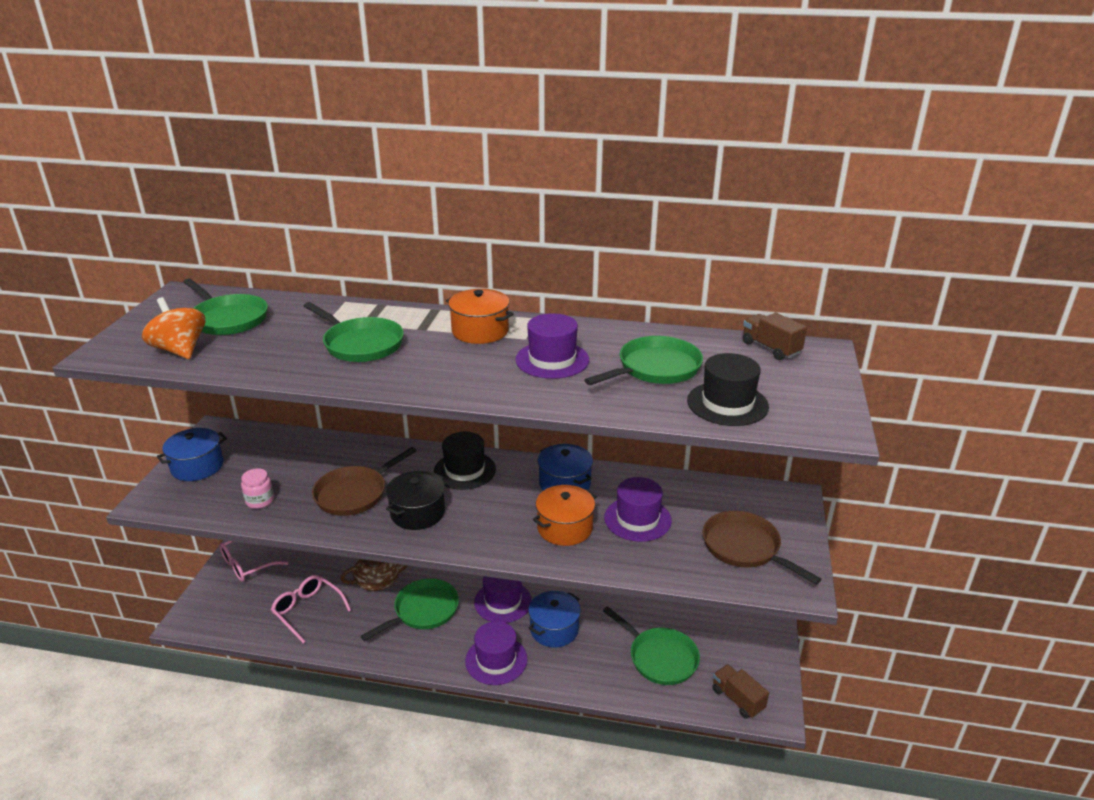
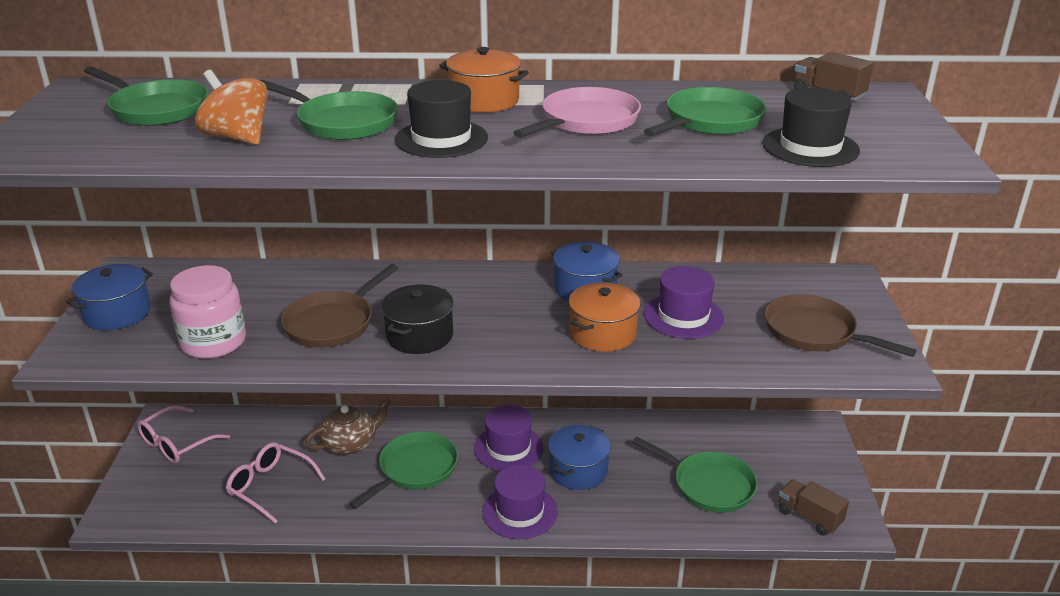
camera: 10 degrees left, 0 degrees up
orange spinning top [142,297,205,359] -> orange spinning top moved to [195,70,268,145]
pink jar [241,468,274,509] -> pink jar [170,265,246,359], size x1.82
black hat [434,432,496,490] -> black hat moved to [395,80,488,158]
purple hat [515,313,589,379] -> pink pan [513,87,641,138]

